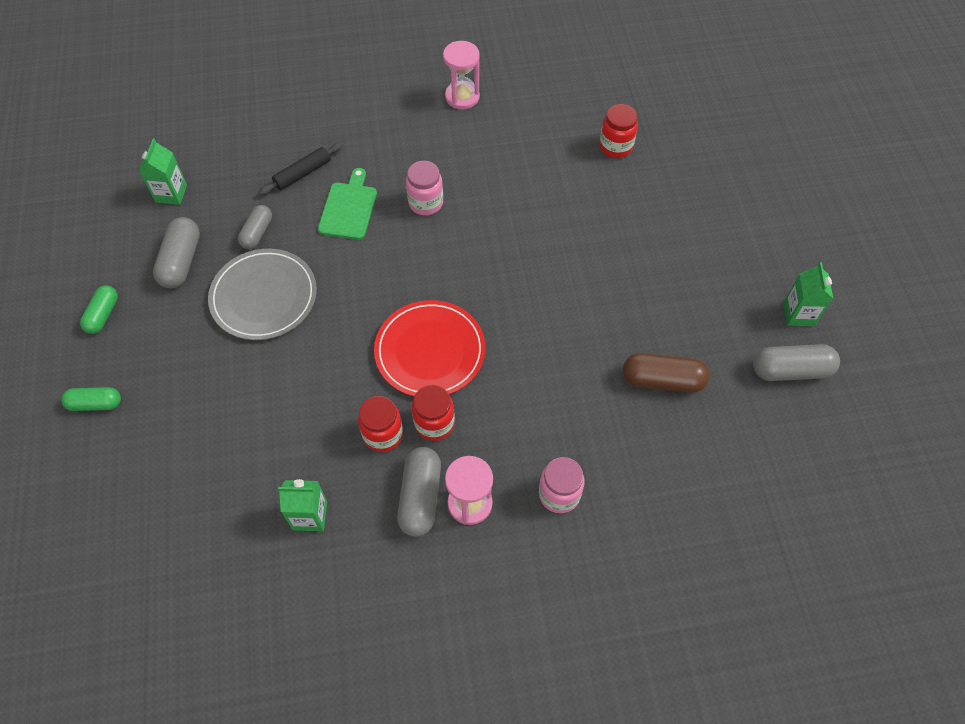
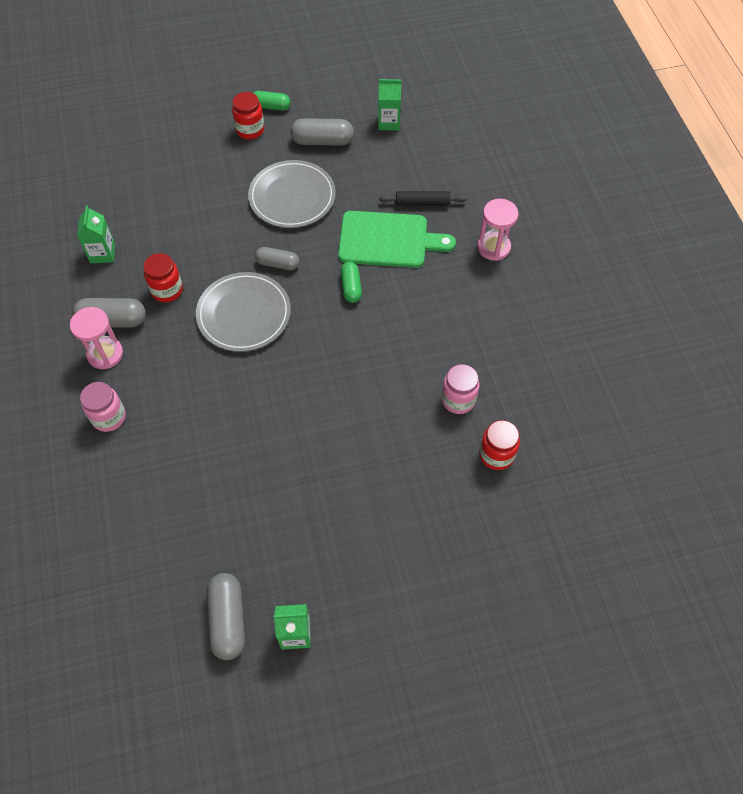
camera: 85 degrees right, 0 degrees up
green capsule [61,387,121,411] -> green capsule moved to [340,262,362,303]
grey capsule [238,205,272,249] -> grey capsule moved to [255,247,299,270]
black rolling pin [259,143,343,195] -> black rolling pin turned 45 degrees counterclockwise [379,191,467,206]
green cutting board [318,168,377,240] -> green cutting board [338,211,456,268], size x1.51
red plate [374,300,486,396] -> grey plate [196,272,291,352]
pink jar [406,161,443,215] -> pink jar moved to [441,364,479,414]
red jar [412,385,455,441] -> red jar moved to [232,92,265,139]
pink hourglass [443,41,480,110] -> pink hourglass moved to [477,199,519,261]
brown capsule [623,353,710,393] -> none

